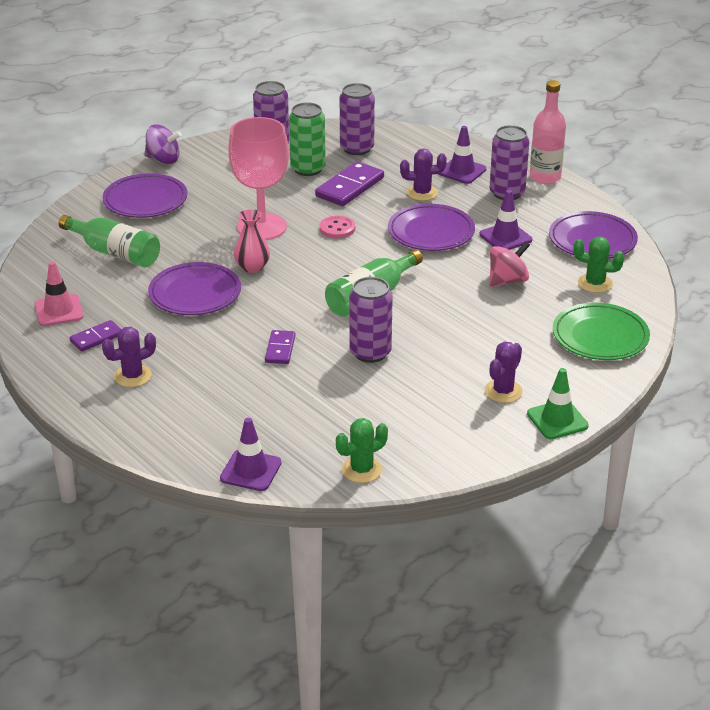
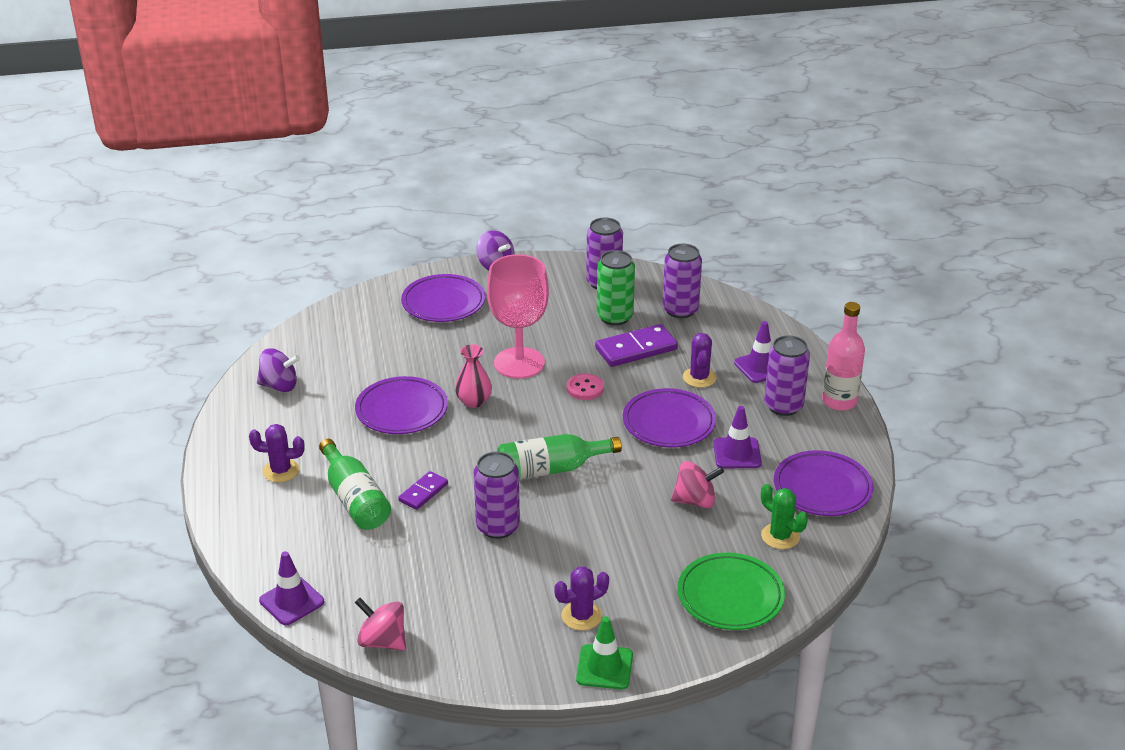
camera: 30 degrees right, 0 degrees up
pink traffic cone [35,261,83,326] -> purple spinning top [257,348,300,392]
green bottle [59,215,160,267] -> green bottle moved to [319,439,391,530]
purple domino [70,320,121,352] -> none
green cactus [336,418,388,483] -> pink spinning top [355,598,406,650]
purple cactus [400,148,447,201] -> purple cactus turned 60 degrees clockwise [683,333,716,388]

